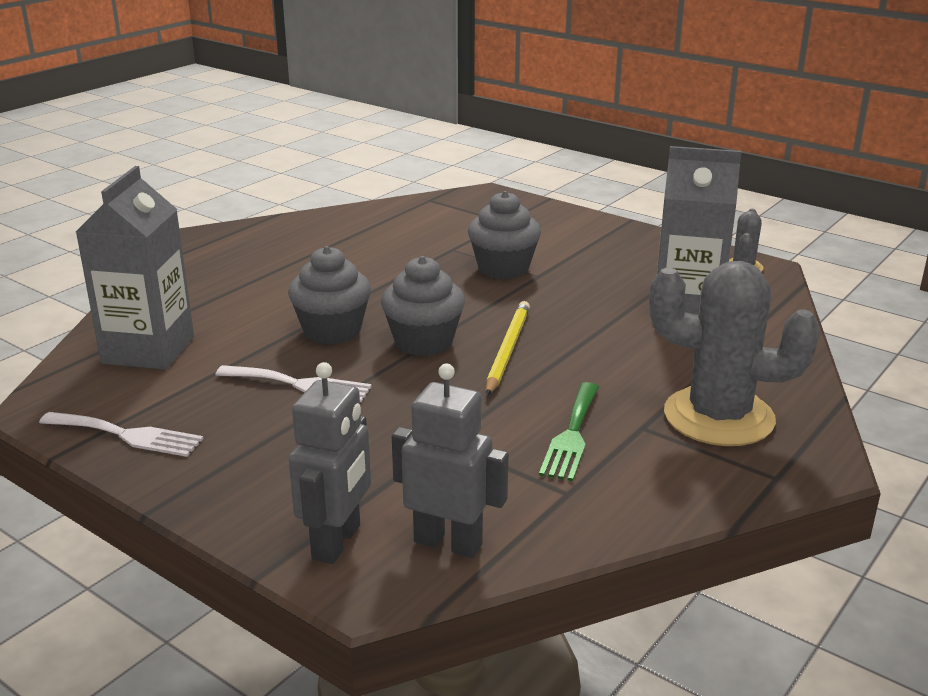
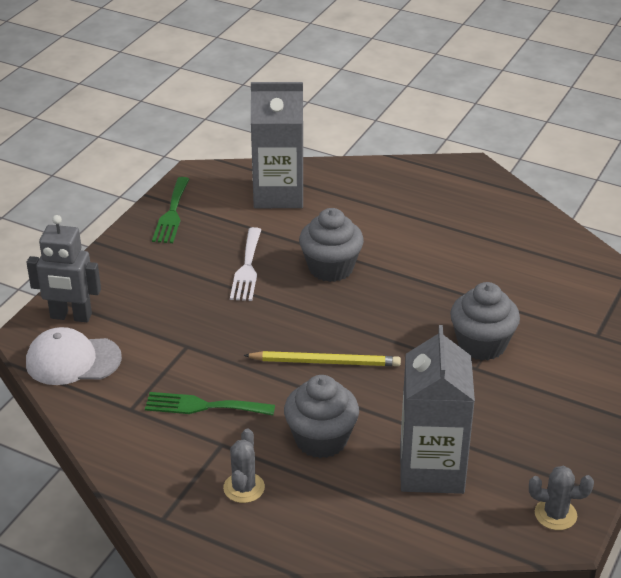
camera: 80 degrees right, 10 degrees up
white fork [39,412,204,457] -> green fork [152,177,189,243]
grey cupcake [381,256,465,356] -> grey cupcake moved to [284,375,359,458]
grey robot [392,364,509,558] -> white cap [26,327,122,385]
grey cactus [649,261,820,446] -> grey cactus [223,429,265,503], size x0.46

